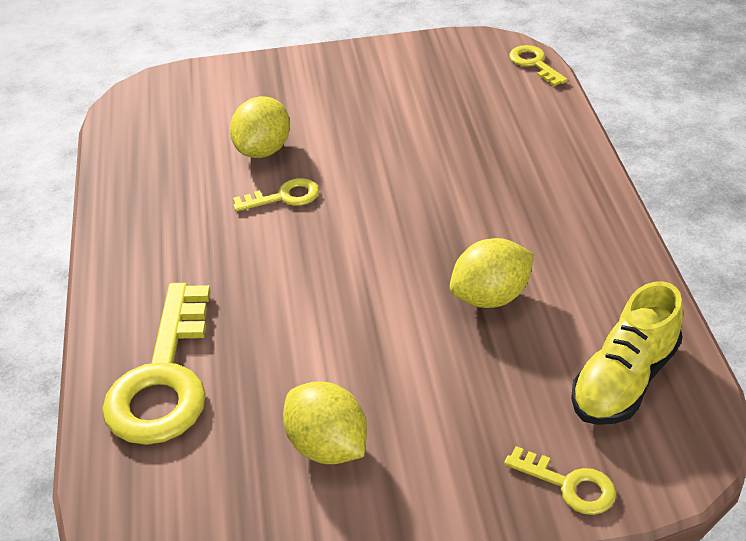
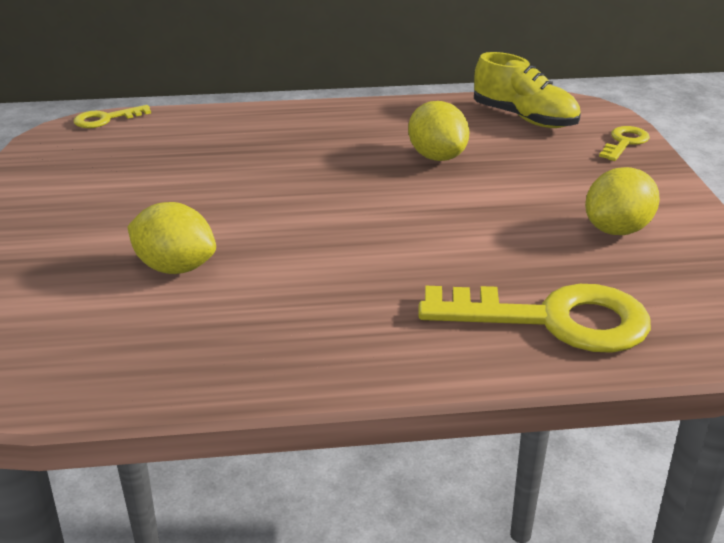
camera: 90 degrees left, 10 degrees down
yellow key [233,178,319,212] -> none

